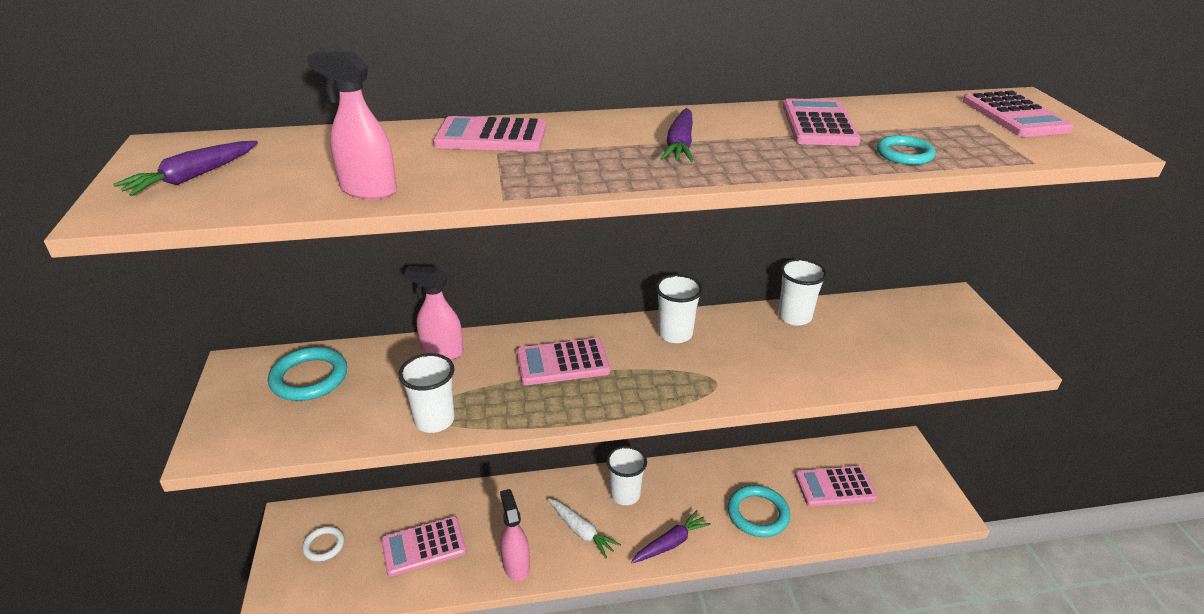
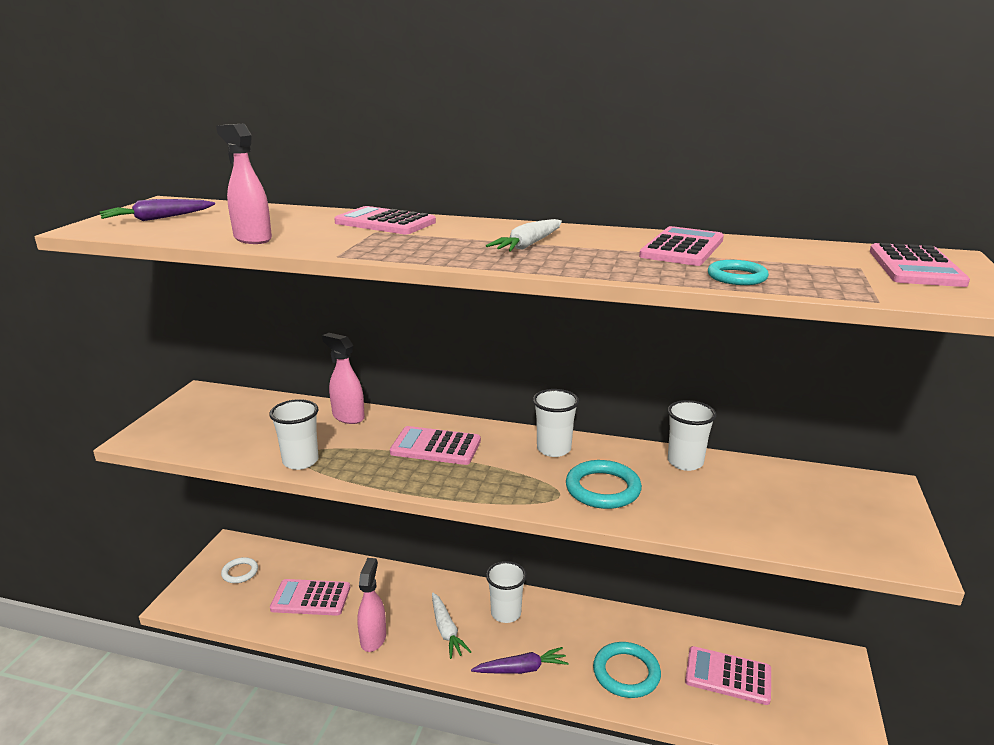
camera: 25 degrees right, 10 degrees down
turquoise ring [268,347,347,401] -> turquoise ring moved to [566,460,642,509]
purple carrot [660,108,693,162] -> white carrot [486,219,562,252]

